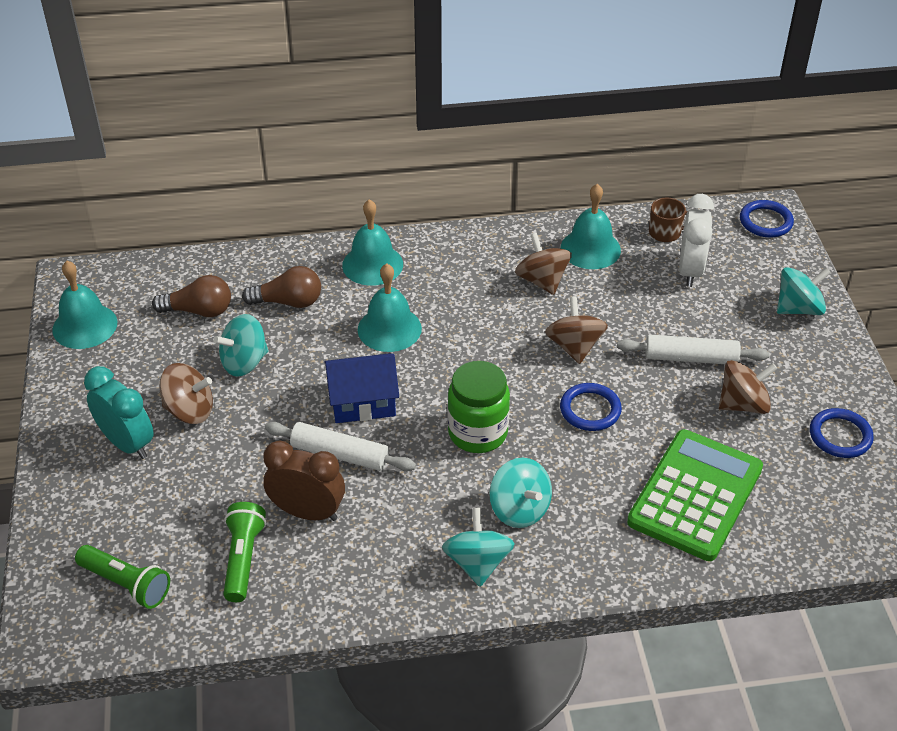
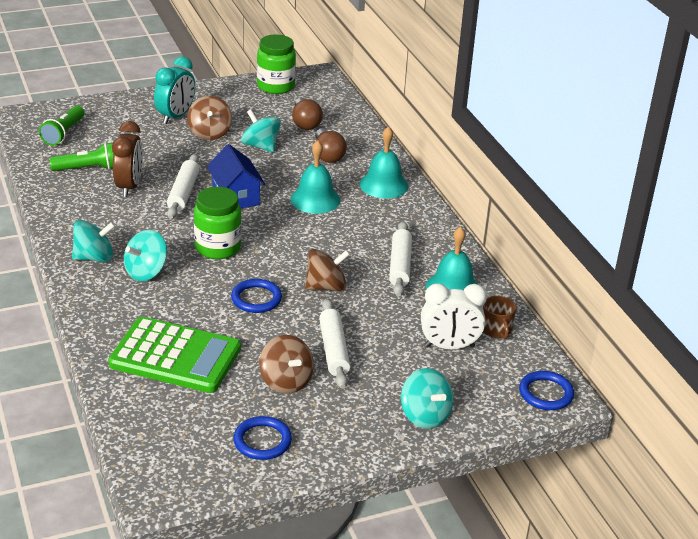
camera: 75 degrees right, 10 degrees down
turquoise bell [52,261,117,349] -> green jar [257,34,296,94]
brown spinning top [515,233,572,295] -> white rolling pin [389,221,412,297]

